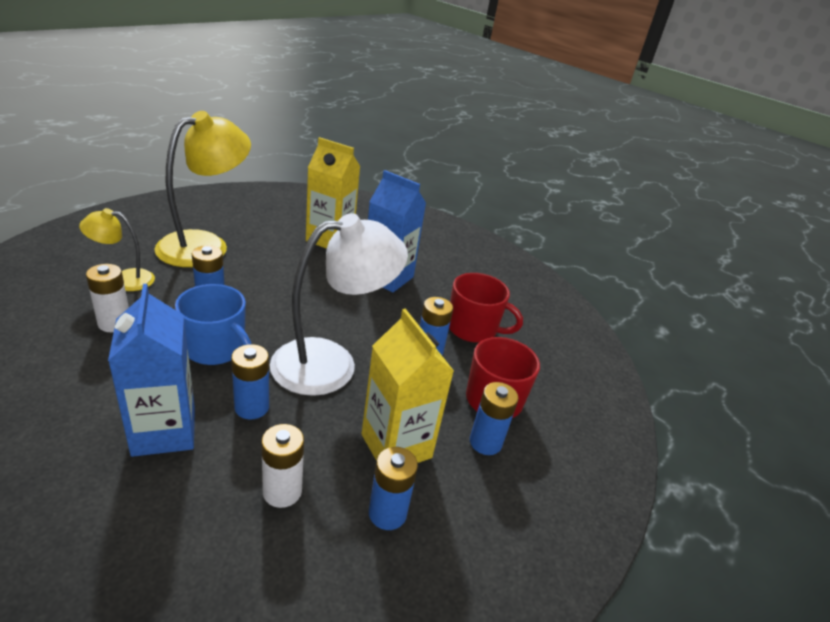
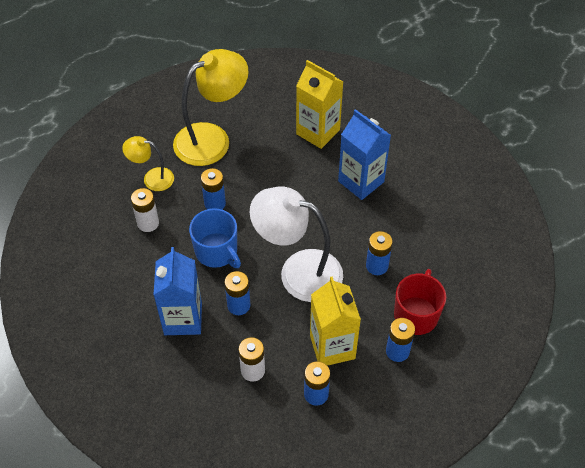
camera: 20 degrees right, 20 degrees up
white lamp [270,213,408,396] -> white lamp turned 150 degrees counterclockwise [250,186,343,302]
red mug [449,273,523,343] -> none

